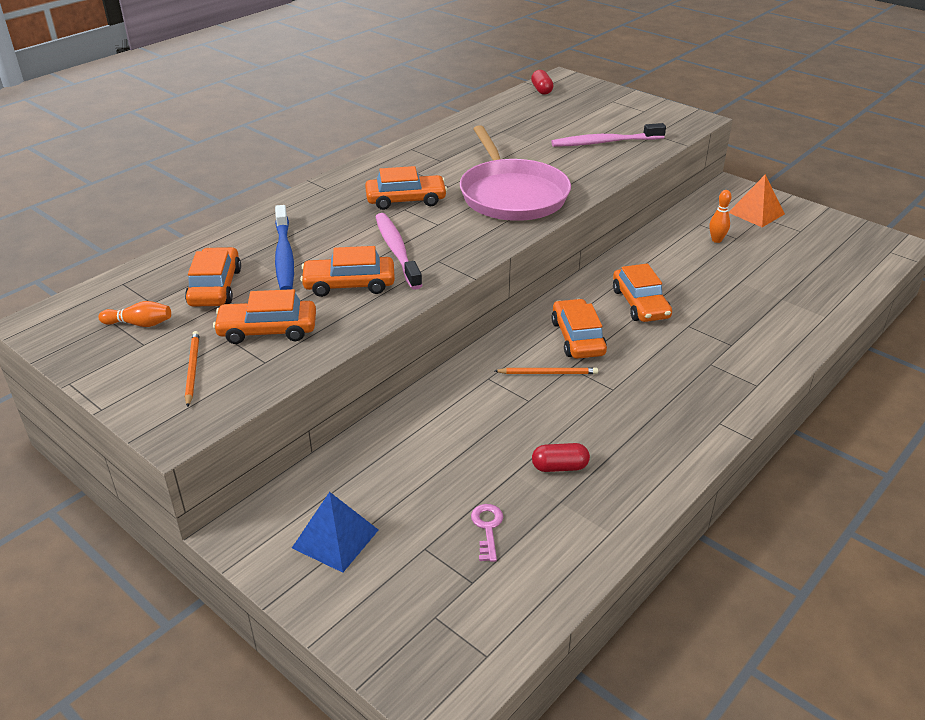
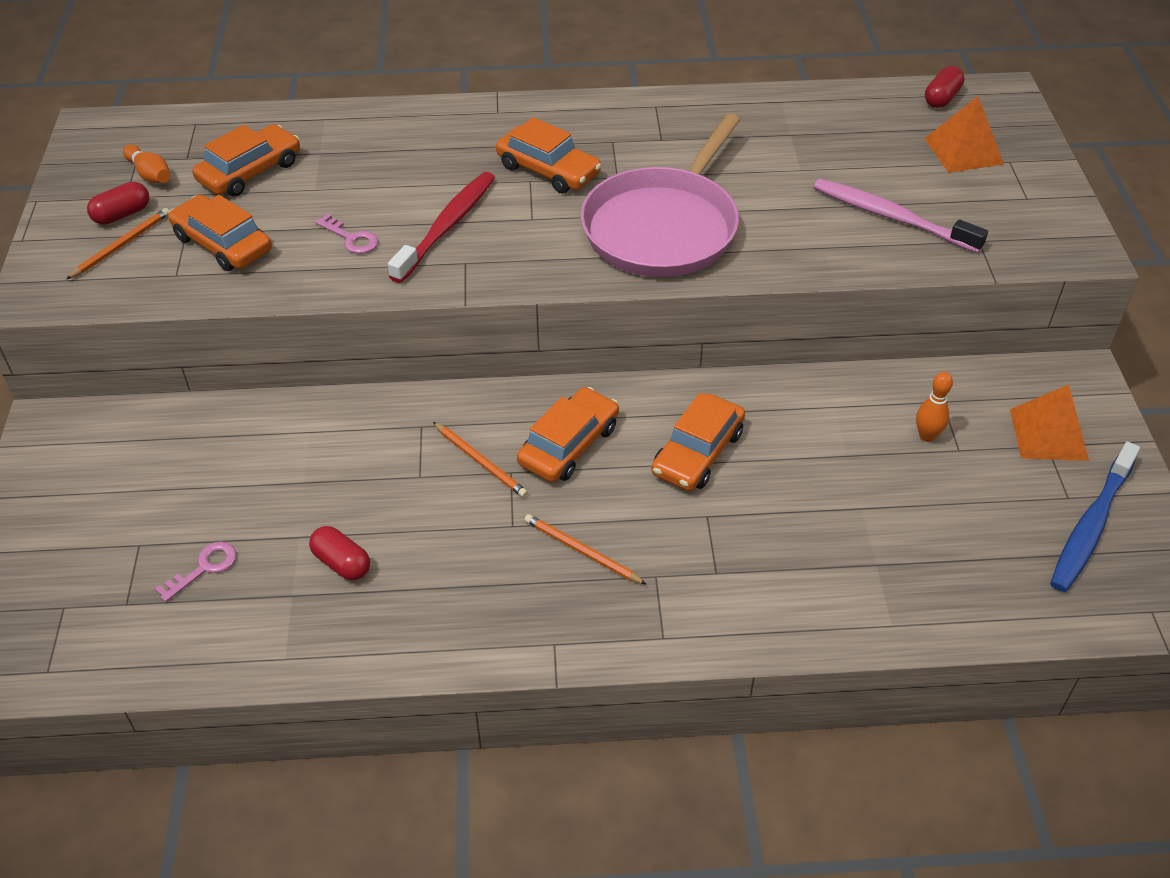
camera: 45 degrees right, 10 degrees up
blue toothbrush [275,205,294,290] -> blue toothbrush moved to [1050,442,1140,592]
blue pyramid [292,492,378,573] -> none
orange car [300,246,395,297] -> pink key [315,214,378,254]
pink toothbrush [375,213,423,290] -> red toothbrush [388,172,495,283]
none -> red capsule [87,182,149,225]
none -> orange pencil [524,514,647,585]
none -> orange pyramid [924,96,1004,173]

